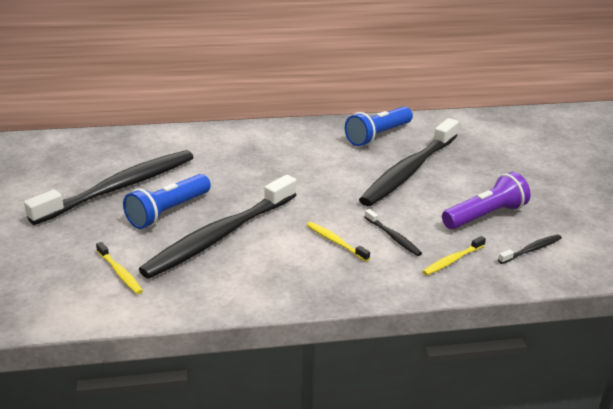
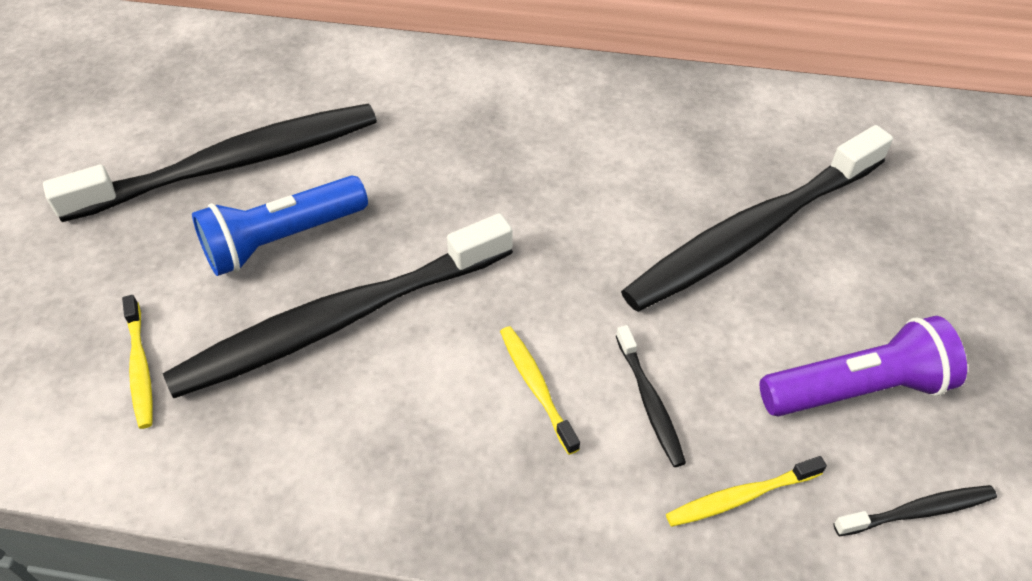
camera: 20 degrees right, 20 degrees up
blue flashlight [345,106,413,146] -> none

